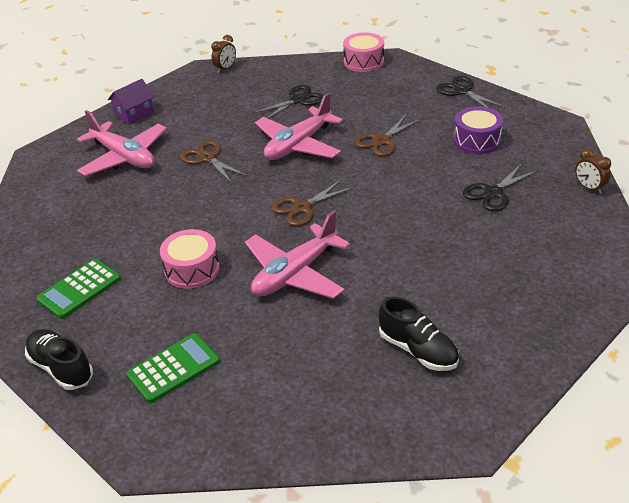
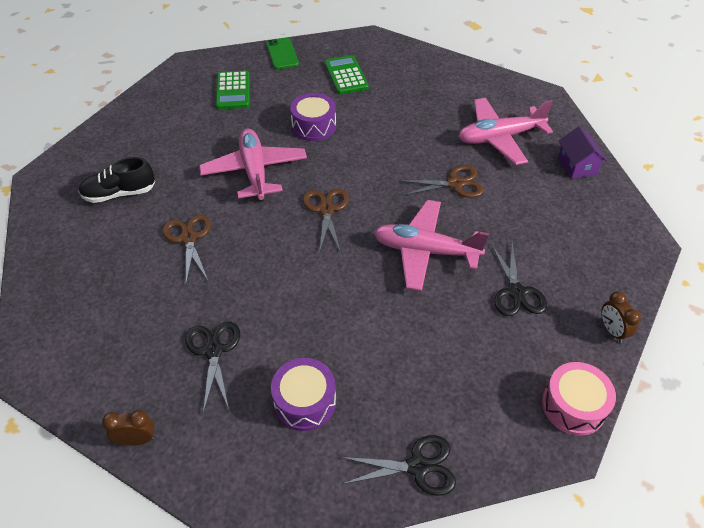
camera: 120 degrees right, 10 degrees up
black shoe [25,329,93,390] -> green phone [266,38,299,69]
pink drum [160,229,220,289] -> purple drum [290,93,336,141]
brown clock [211,35,236,73] -> brown clock moved to [601,291,641,343]
pink plane [255,92,343,160] -> pink plane turned 60 degrees counterclockwise [373,200,489,291]
brown scissors [355,114,422,156] -> brown scissors moved to [162,214,211,283]

